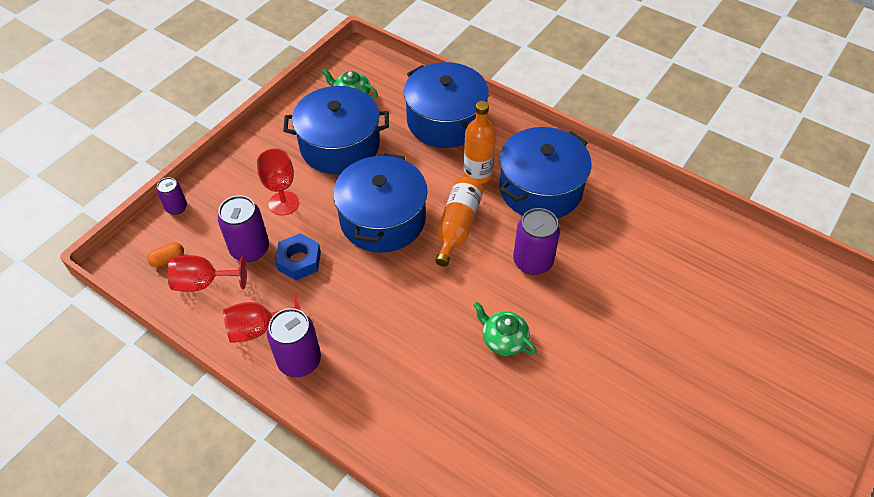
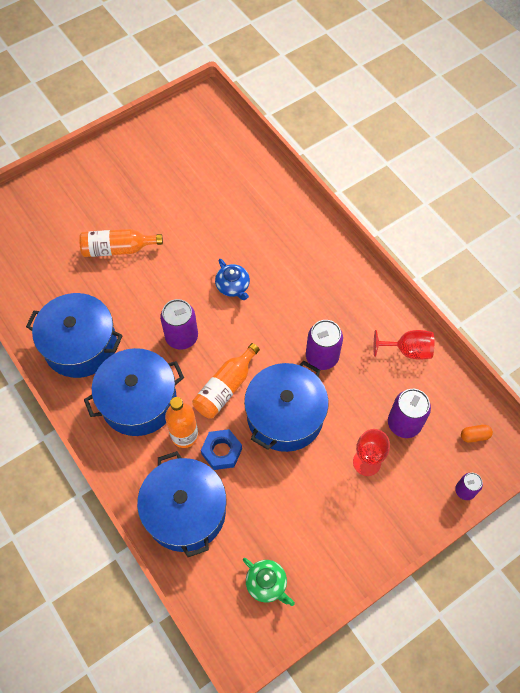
camera: 160 degrees left, 10 degrees up
red goblet [167,255,247,292] -> none
purple can [267,308,321,377] -> purple can moved to [306,320,343,370]
blue nut [275,233,321,280] -> blue nut moved to [201,429,242,470]
blue pot [283,86,389,174] -> blue pot moved to [26,293,123,378]
green teapot [473,302,537,356] -> blue teapot [215,259,250,300]
none -> orange bottle [79,229,163,257]

